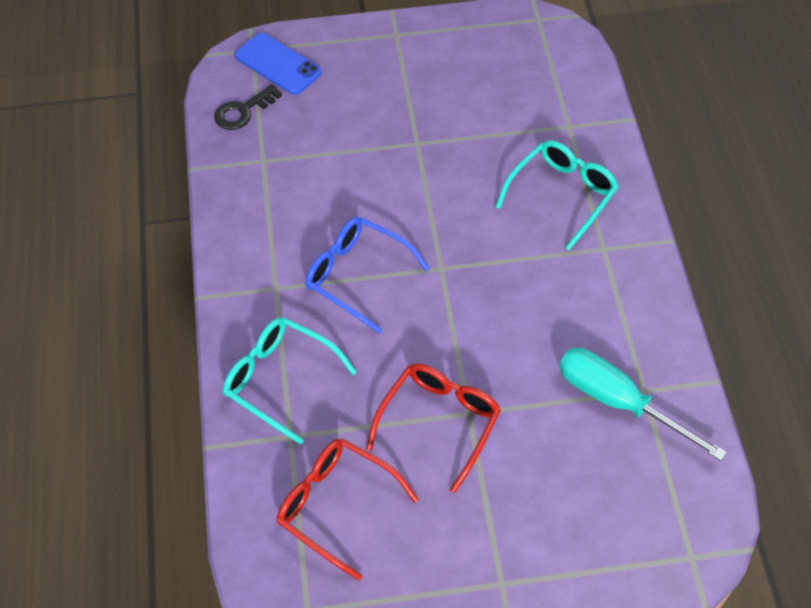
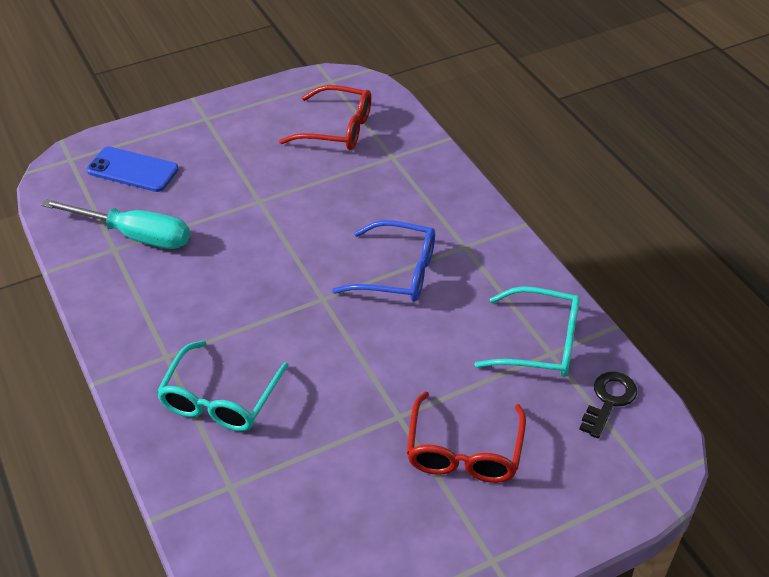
camera: 160 degrees right, 10 degrees down
turquoise glasses [223,317,356,445] -> turquoise glasses moved to [474,286,580,377]
blue phone [235,33,322,95] -> blue phone moved to [86,146,179,192]
red glasses [366,364,501,493] -> red glasses moved to [407,392,526,483]

